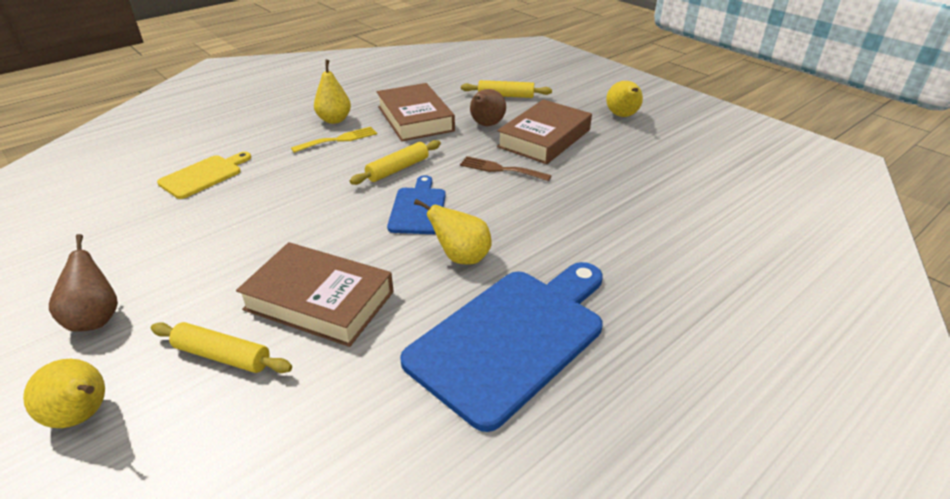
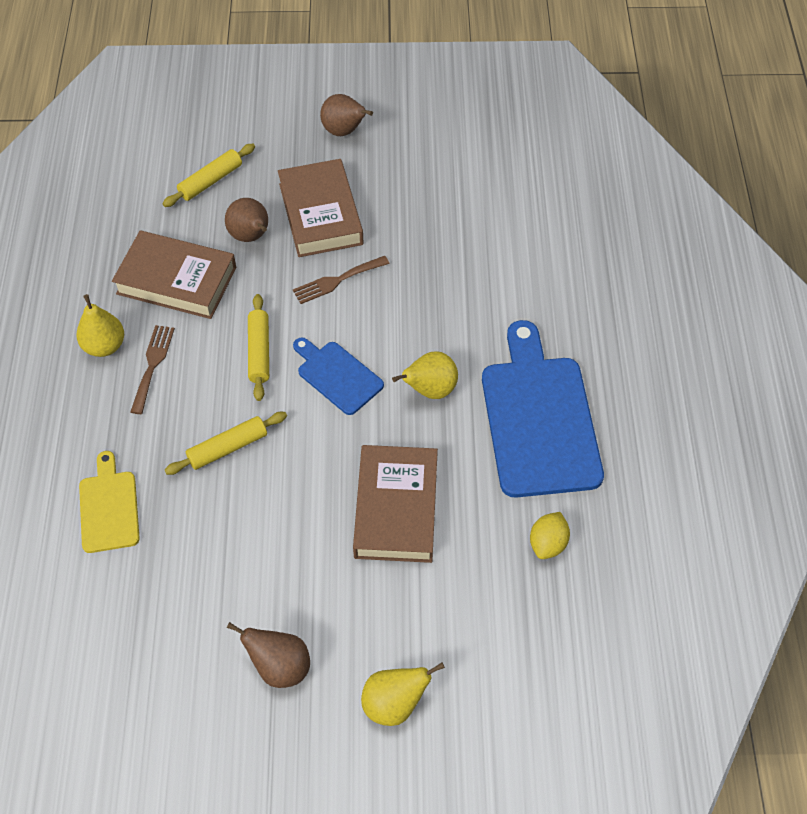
camera: 50 degrees left, 20 degrees up
yellow rolling pin [151,322,292,373] -> yellow rolling pin moved to [165,412,287,475]
brown book [236,242,394,347] -> brown book turned 60 degrees counterclockwise [353,445,438,563]
yellow fork [291,127,377,153] -> brown fork [130,325,175,414]
yellow pear [606,81,643,117] -> brown pear [320,94,373,136]
none -> yellow lemon [530,512,570,559]

